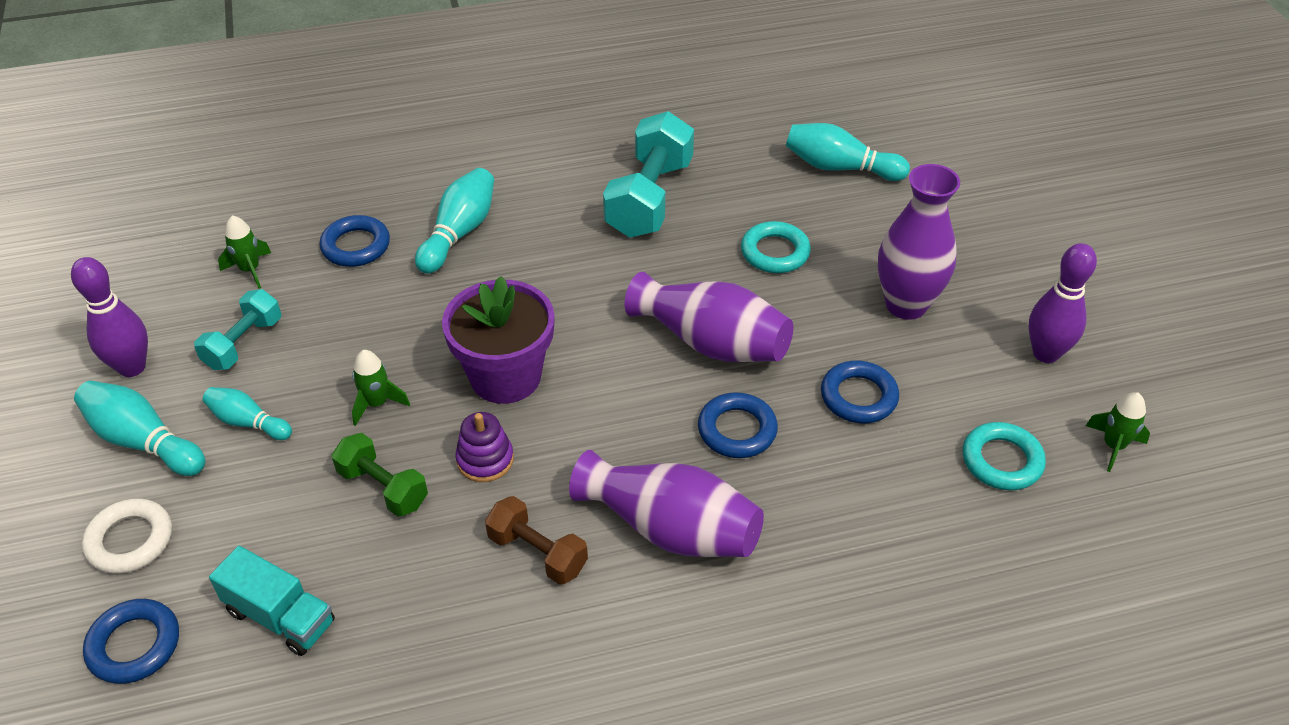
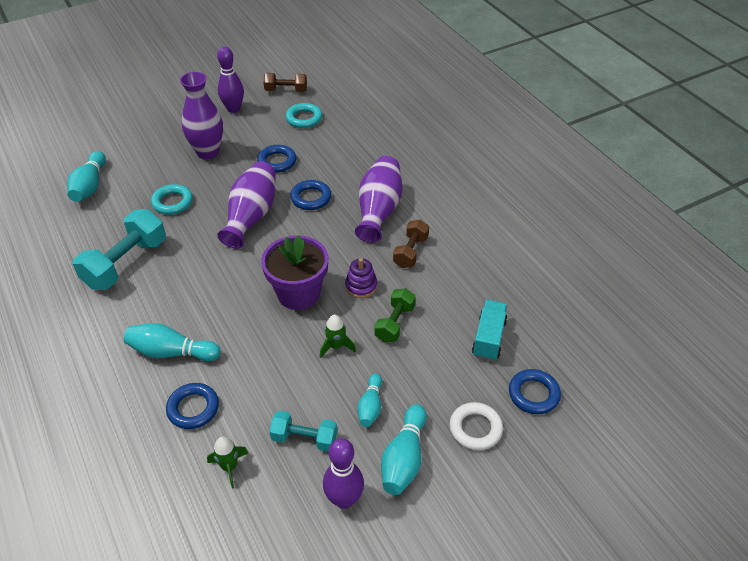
camera: 105 degrees left, 0 degrees up
turquoise dumbbell [603,111,694,238] -> turquoise dumbbell turned 60 degrees counterclockwise [73,209,166,290]
green rocket [1086,392,1150,472] -> brown dumbbell [263,73,307,92]

